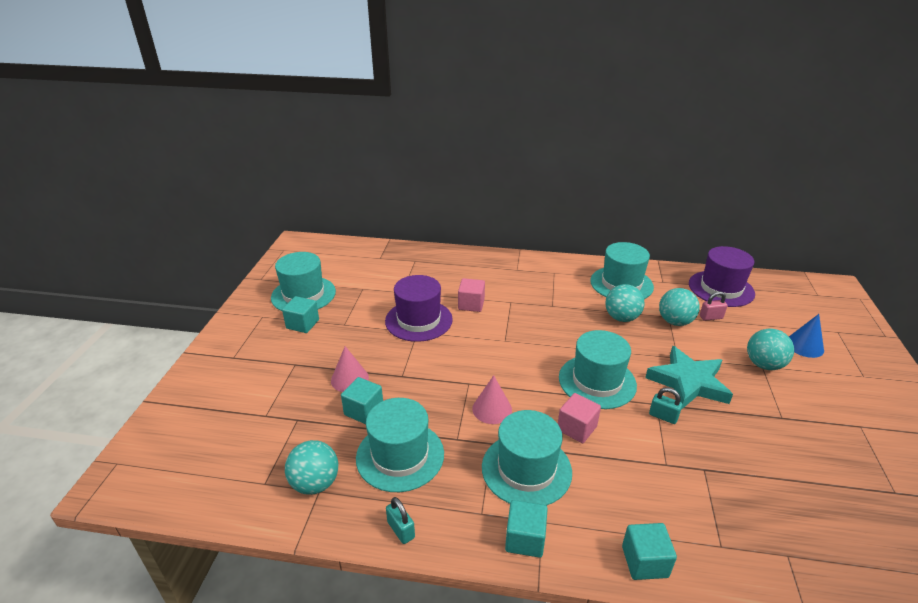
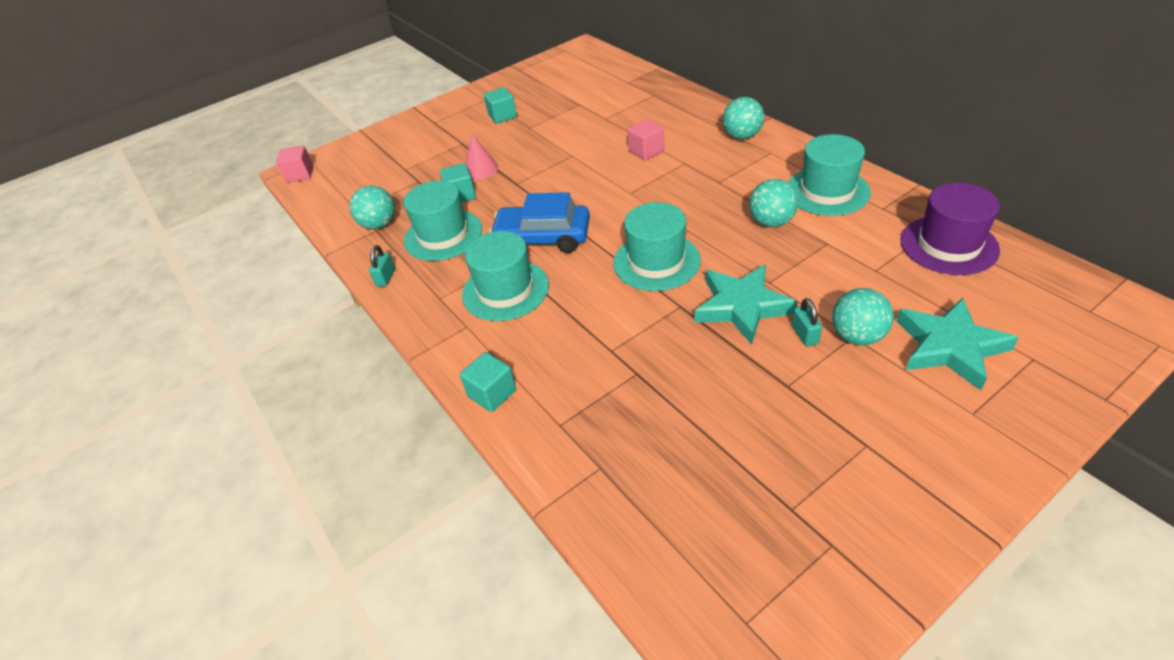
camera: 50 degrees right, 10 degrees up
turquoise hat [271,252,336,311] -> none
purple hat [385,275,453,342] -> none
pink cone [472,375,512,424] -> blue car [489,192,590,253]
turquoise cube [505,500,548,558] -> none
pink cube [558,393,601,443] -> pink cube moved to [276,145,313,183]
turquoise padlock [649,387,682,424] -> turquoise padlock moved to [792,298,822,347]
turquoise ball [659,288,700,326] -> turquoise ball moved to [723,97,764,139]
pink padlock [700,291,728,321] -> none
blue cone [789,314,824,358] -> turquoise star [896,298,1018,390]

